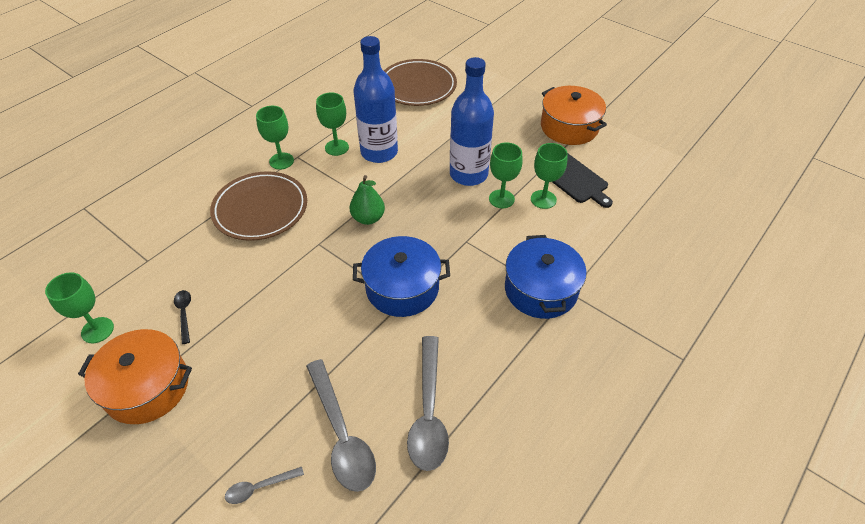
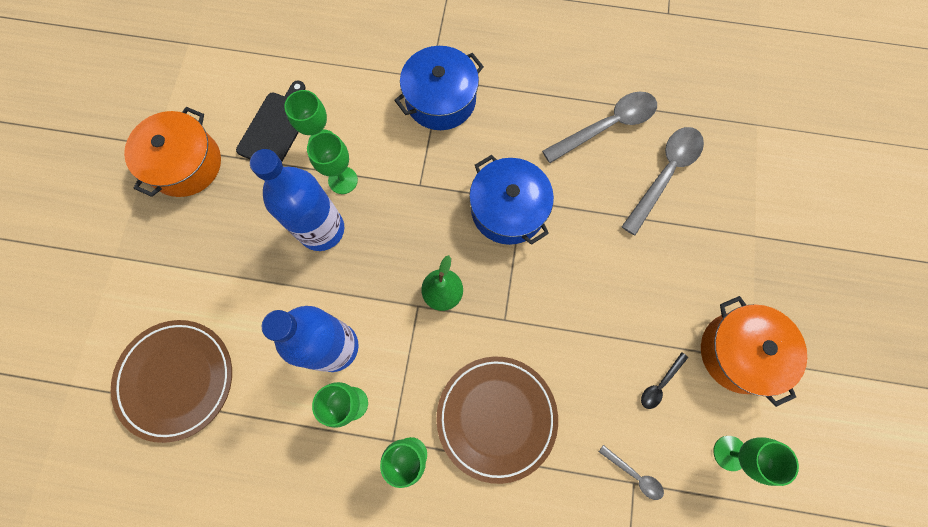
camera: 120 degrees left, 25 degrees up
grey spoon [225,466,304,504] -> grey spoon moved to [599,445,664,500]

